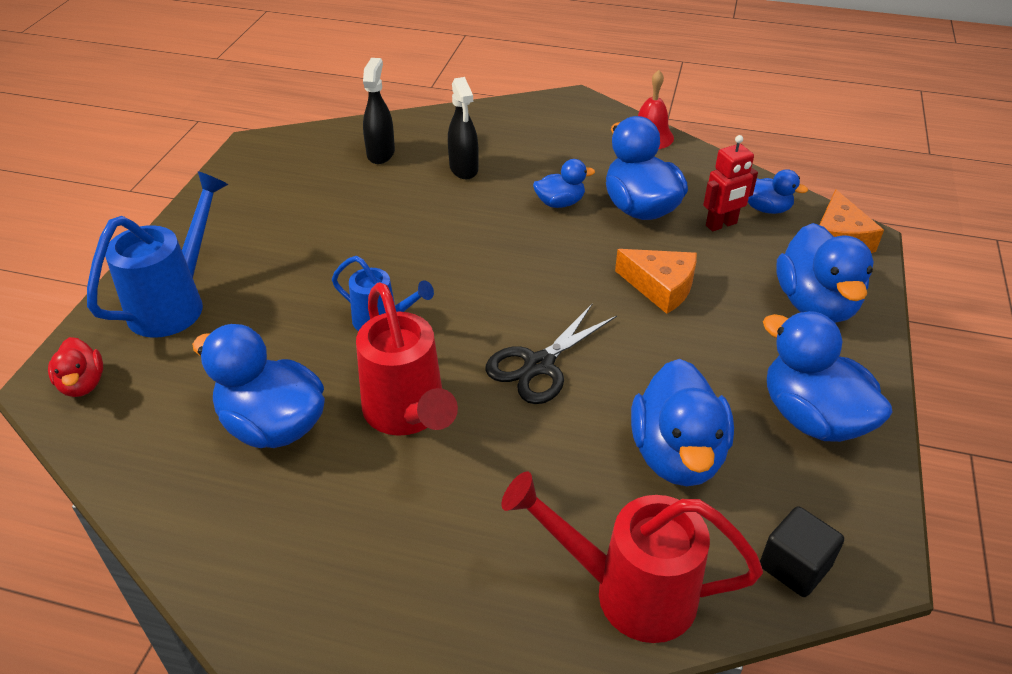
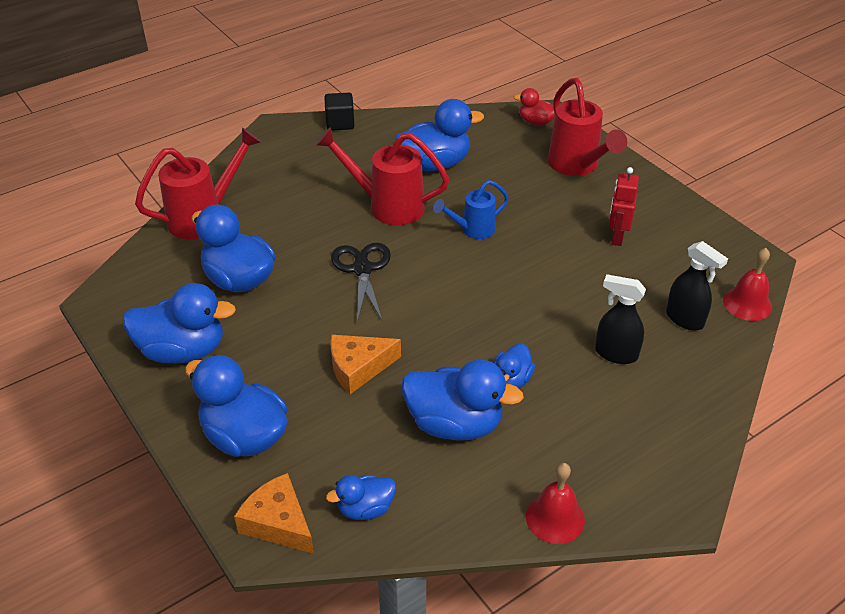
camera: 130 degrees right, 0 degrees up
blue watering can [87,171,228,338] -> red watering can [548,78,627,176]
red robot [703,135,758,232] -> red robot moved to [609,167,639,246]
black cube [760,506,844,597] -> black cube moved to [324,93,355,131]
none -> red bell [723,248,772,321]

